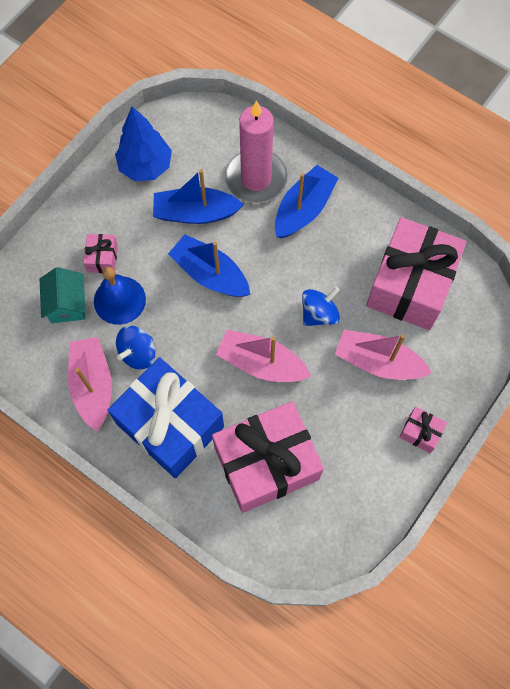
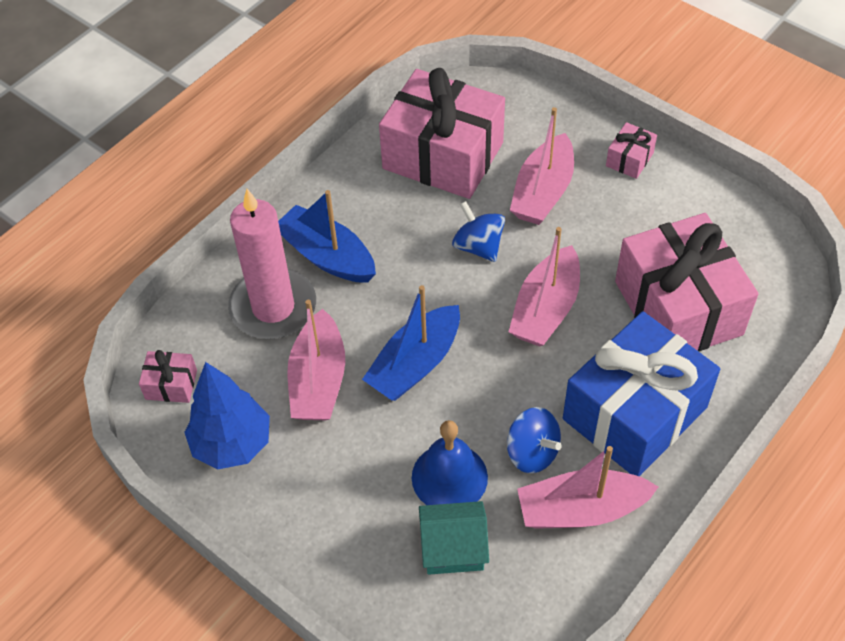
camera: 85 degrees left, 15 degrees down
pink gift [83,234,118,273] -> pink gift moved to [139,350,197,403]
blue boat [153,169,244,224] -> pink boat [287,300,345,420]

